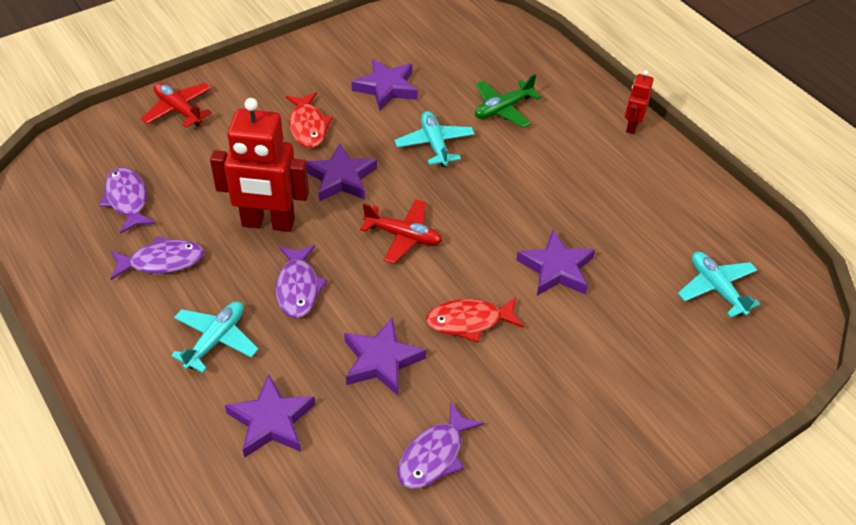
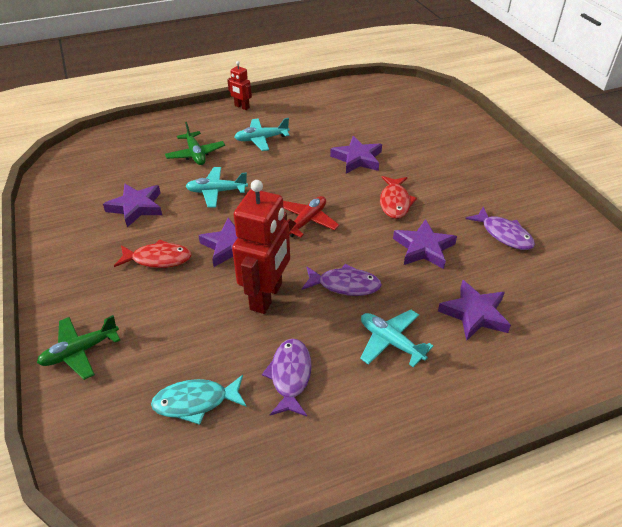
camera: 75 degrees left, 5 degrees down
purple fish [99,167,156,234] -> turquoise fish [151,375,247,425]
red plane [141,83,212,127] -> green plane [37,315,120,380]
turquoise plane [678,252,760,318] -> turquoise plane moved to [235,118,290,151]

